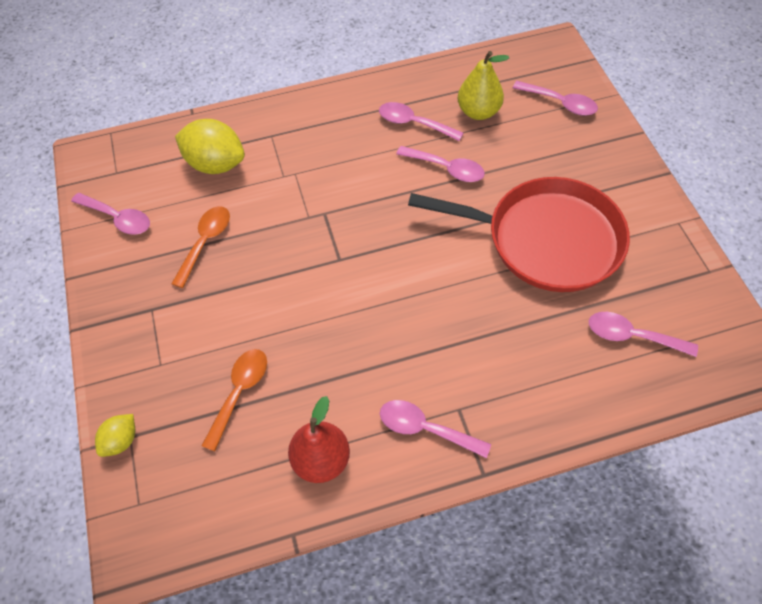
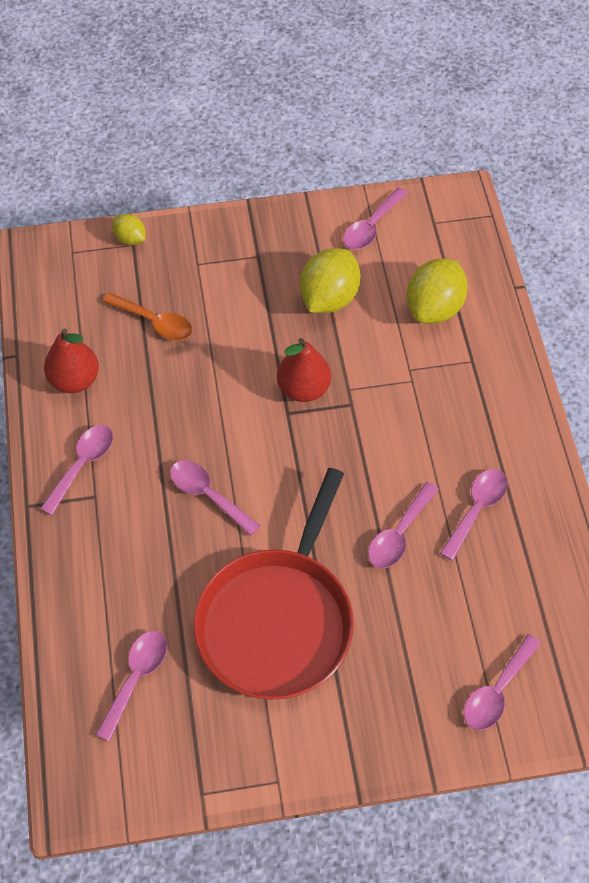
camera: 95 degrees right, 0 degrees up
orange spoon [171,206,230,288] -> yellow lemon [300,248,361,313]
yellow pear [457,51,509,120] -> none
none -> pink spoon [170,460,260,536]
none -> red pear [277,338,331,402]

